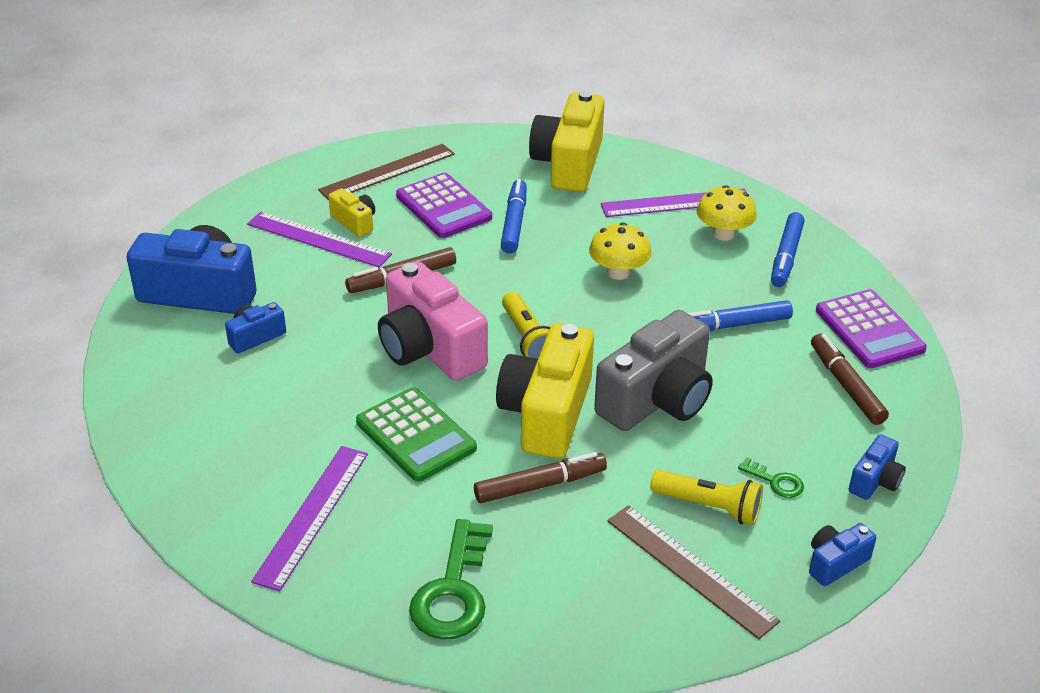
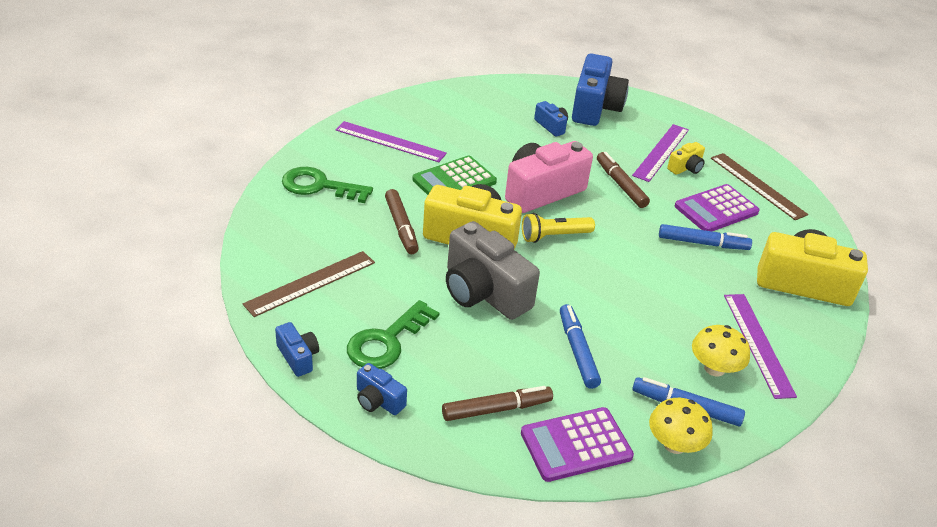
camera: 90 degrees right, 0 degrees up
yellow mushroom [589,223,651,280] -> yellow mushroom moved to [649,398,713,454]
yellow flashlight [650,470,763,525] -> none
green key [738,457,804,498] -> green key [347,300,440,369], size x2.05

